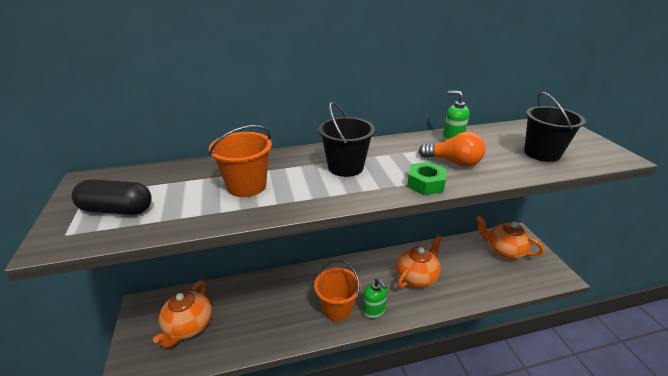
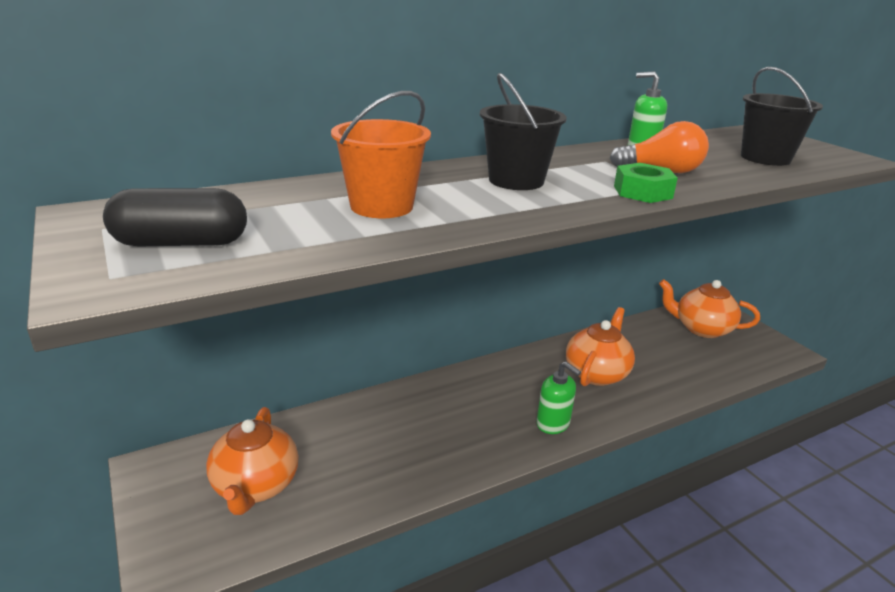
camera: 15 degrees left, 5 degrees down
orange bucket [314,260,361,321] -> none

